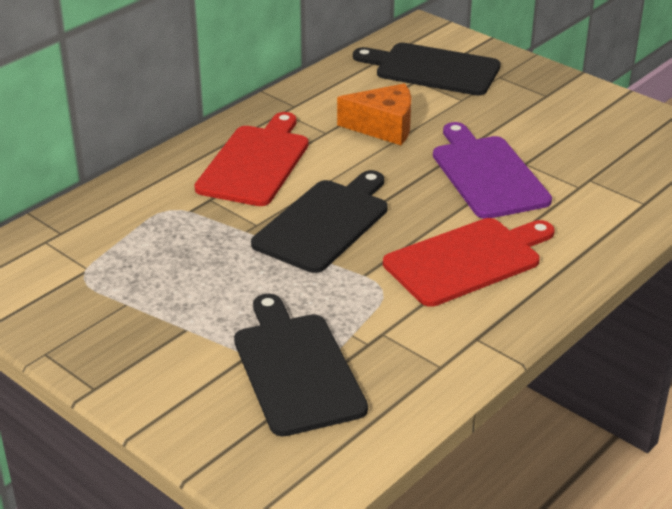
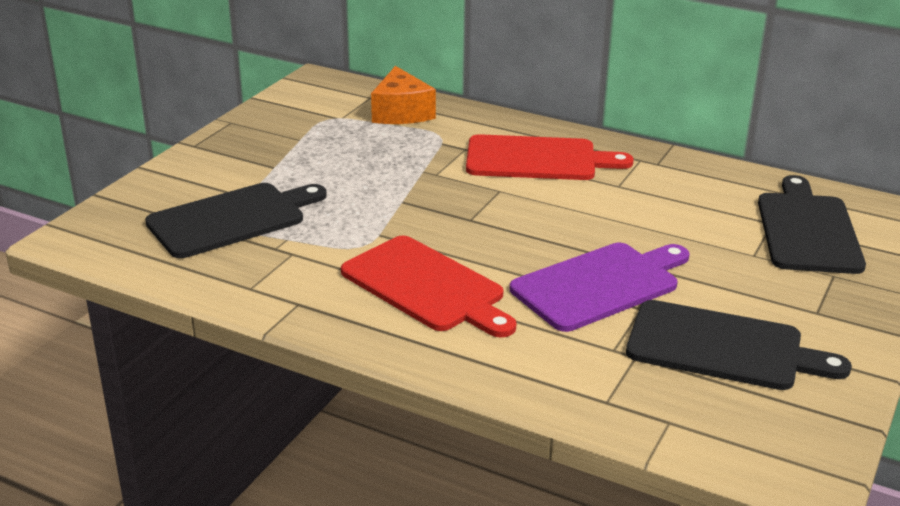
camera: 75 degrees right, 5 degrees down
black cutting board [251,170,388,273] -> black cutting board moved to [626,300,852,390]
orange cheese [337,83,411,145] -> orange cheese moved to [371,66,436,124]

